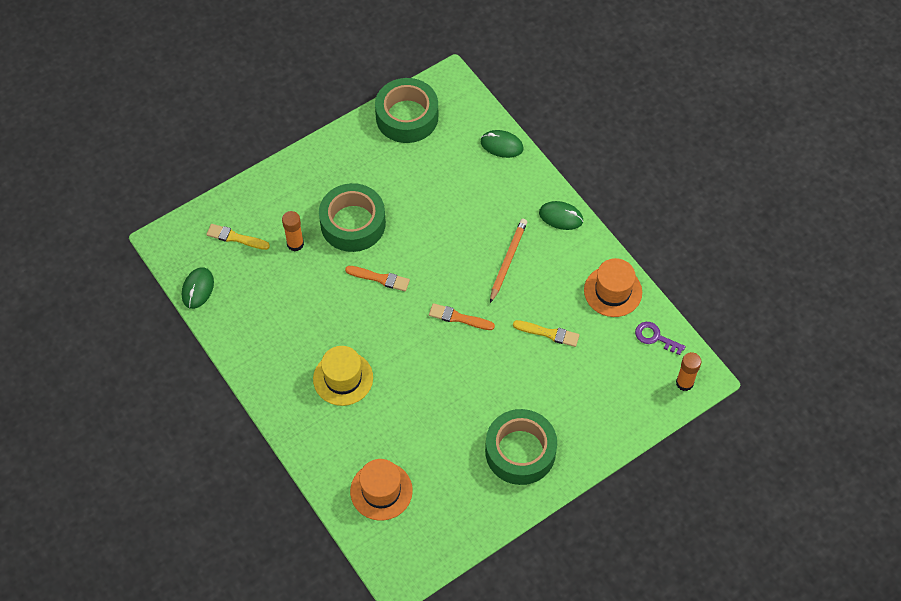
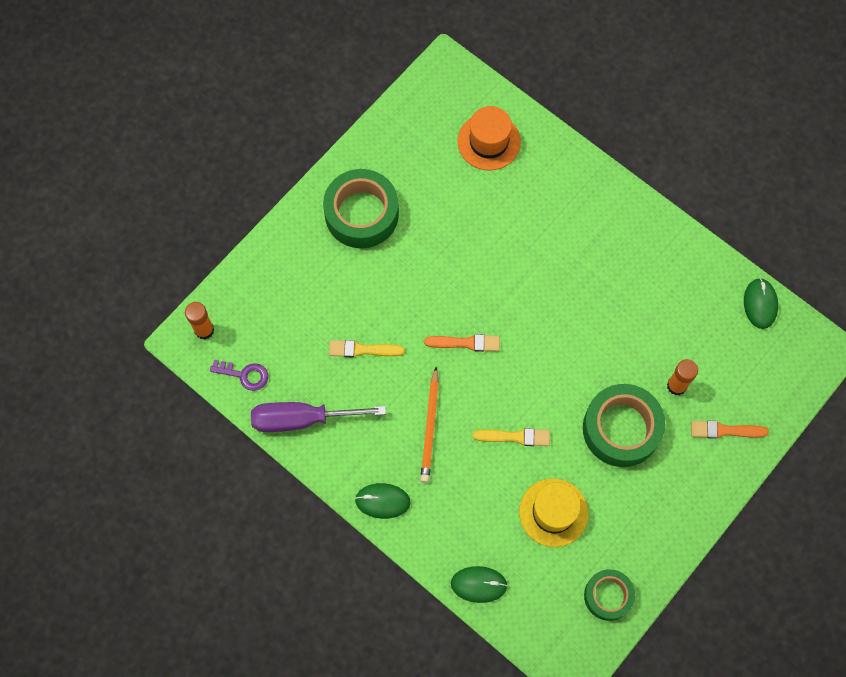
camera: 165 degrees right, 10 degrees up
yellow brush [206,224,270,250] -> yellow brush moved to [473,428,550,446]
yellow hat [313,346,373,406] -> yellow hat moved to [519,478,589,547]
orange brush [345,266,410,291] -> orange brush moved to [691,421,769,439]
green tape [375,78,438,143] -> green tape [584,569,635,621], size x0.60
orange hat [584,258,642,317] -> purple screwdriver [251,402,386,432]

